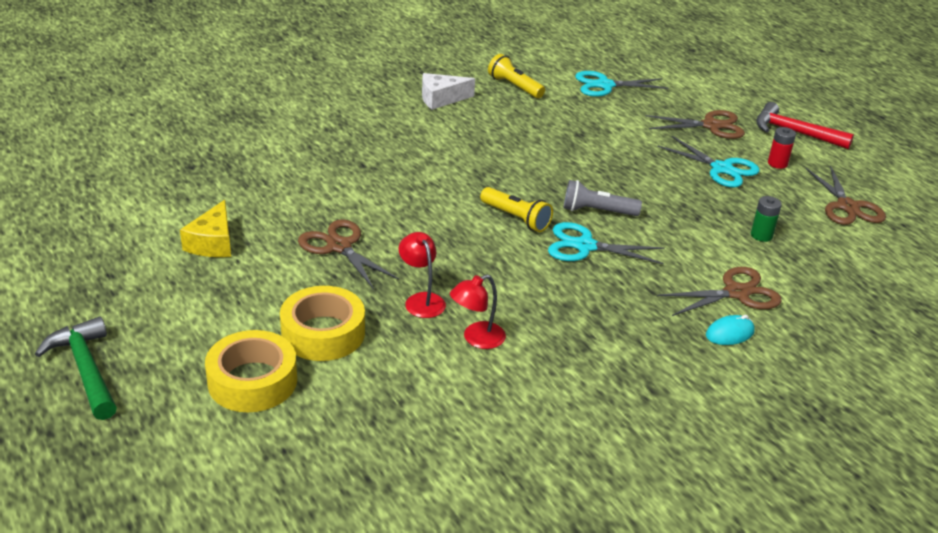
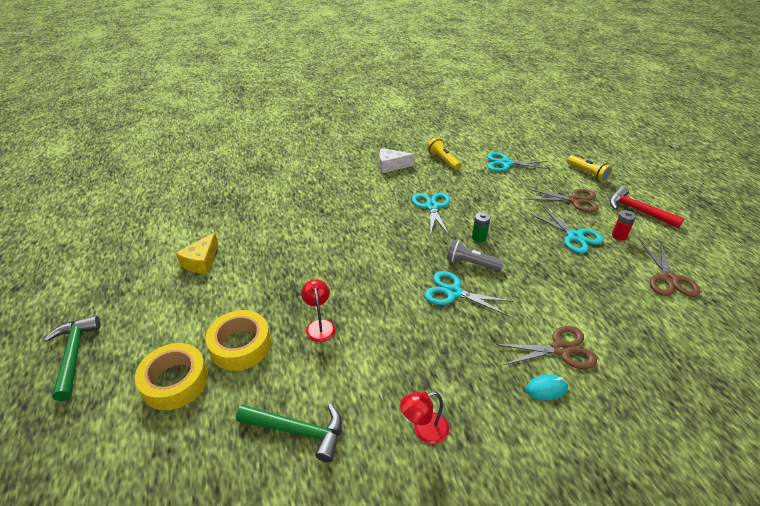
camera: 15 degrees right, 5 degrees up
brown scissors [298,219,399,289] -> none
red lamp [450,274,506,349] -> red lamp moved to [400,392,449,444]
yellow flashlight [480,187,553,232] -> yellow flashlight moved to [567,155,613,182]
green battery [751,196,782,242] -> green battery moved to [472,212,491,242]
none -> green hammer [236,404,342,463]
none -> turquoise scissors [412,192,450,235]

